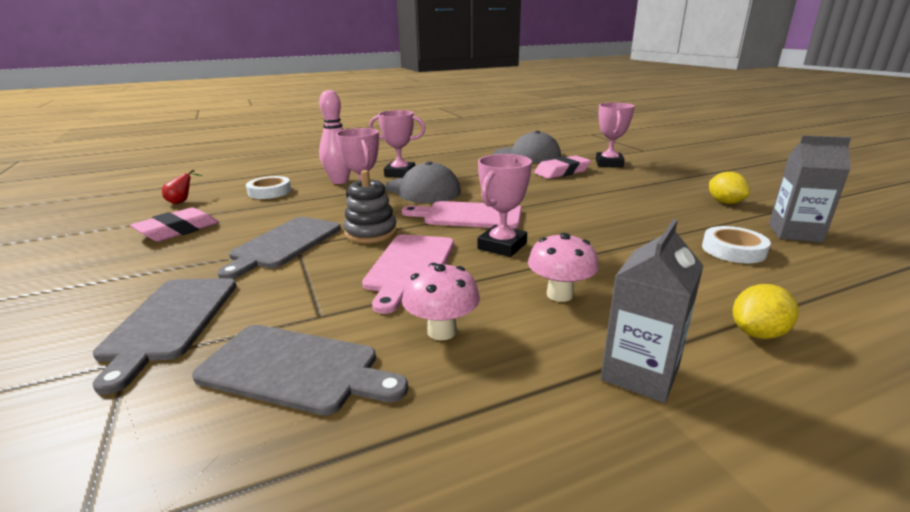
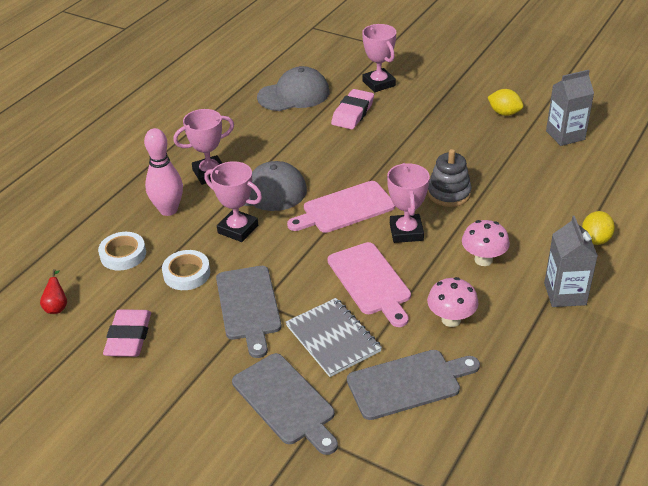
camera: 35 degrees left, 15 degrees up
grey stacking toy [343,170,397,243] -> grey stacking toy moved to [427,149,472,207]
white tape [702,226,771,263] -> white tape moved to [162,250,210,290]
none -> grey notebook [286,298,382,377]

